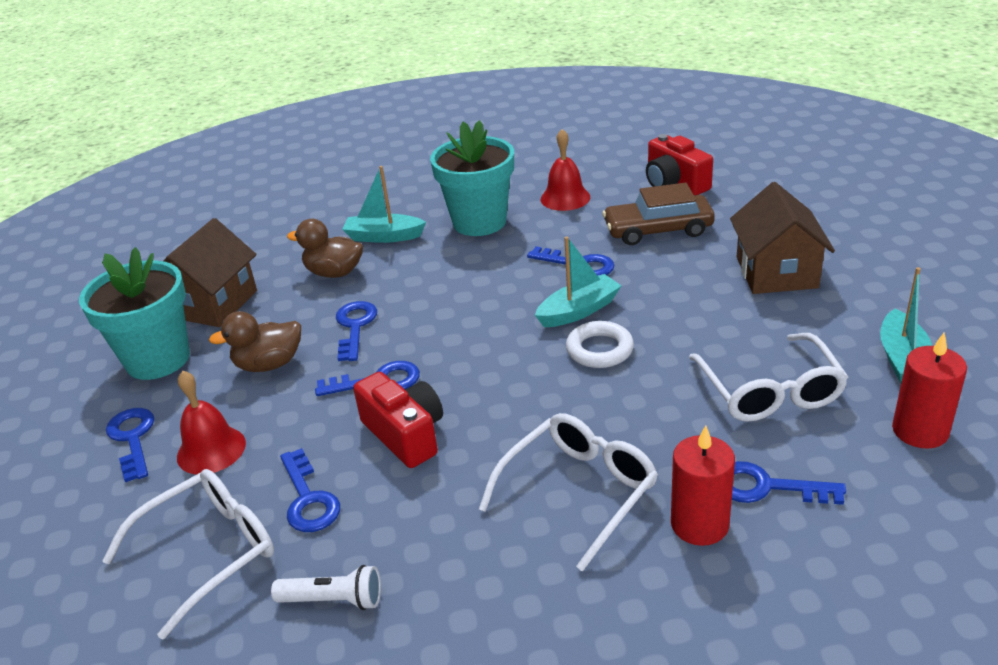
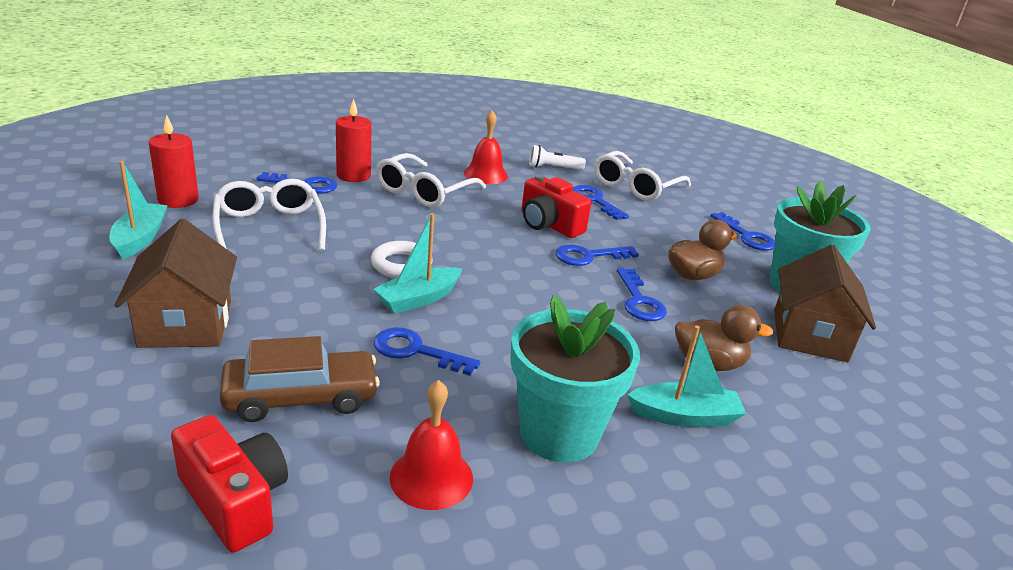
camera: 165 degrees right, 5 degrees down
red bell [177,371,246,474] -> red bell moved to [464,110,508,184]

